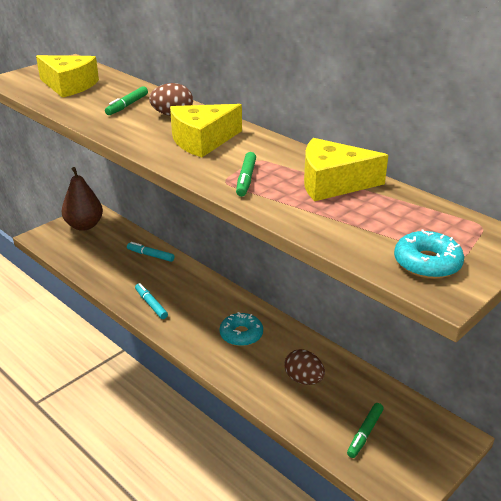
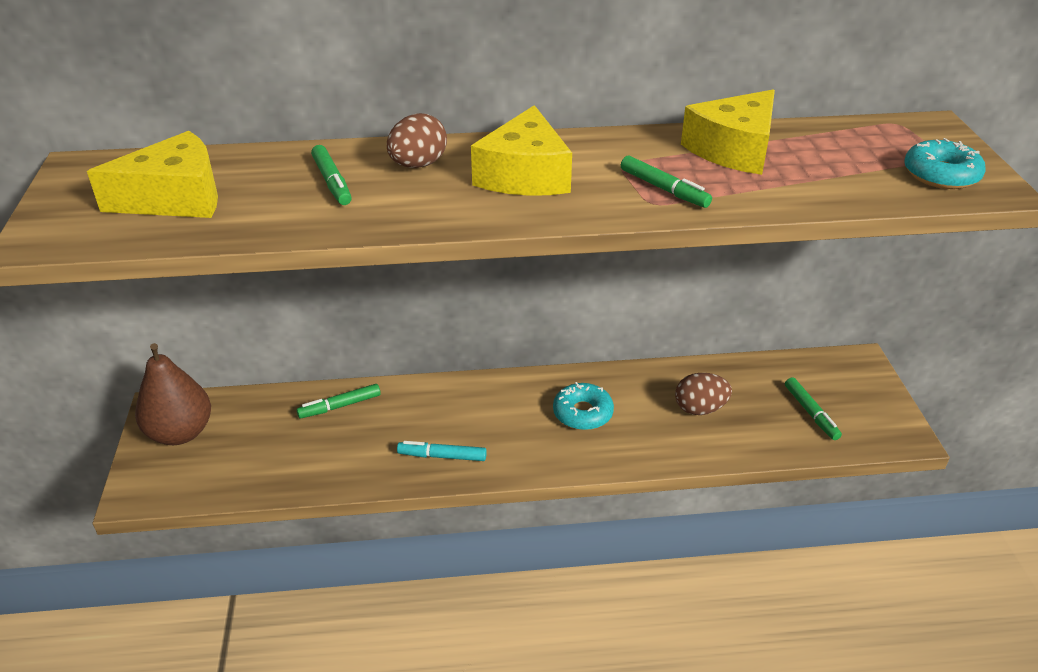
camera: 50 degrees left, 5 degrees up
turquoise marker [127,242,174,262] -> green marker [296,384,381,418]

